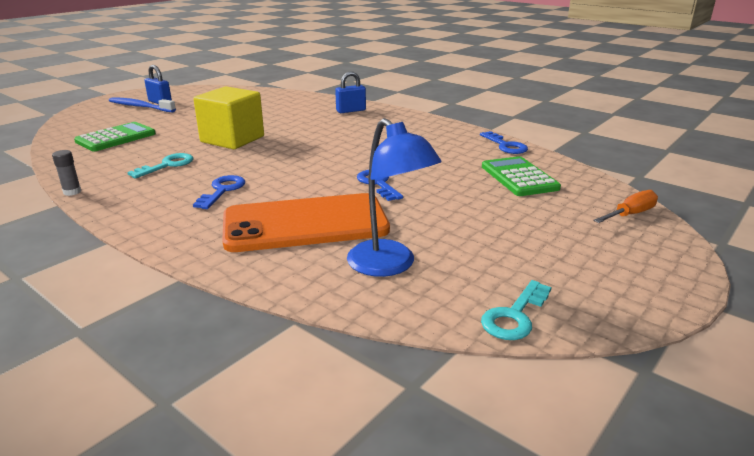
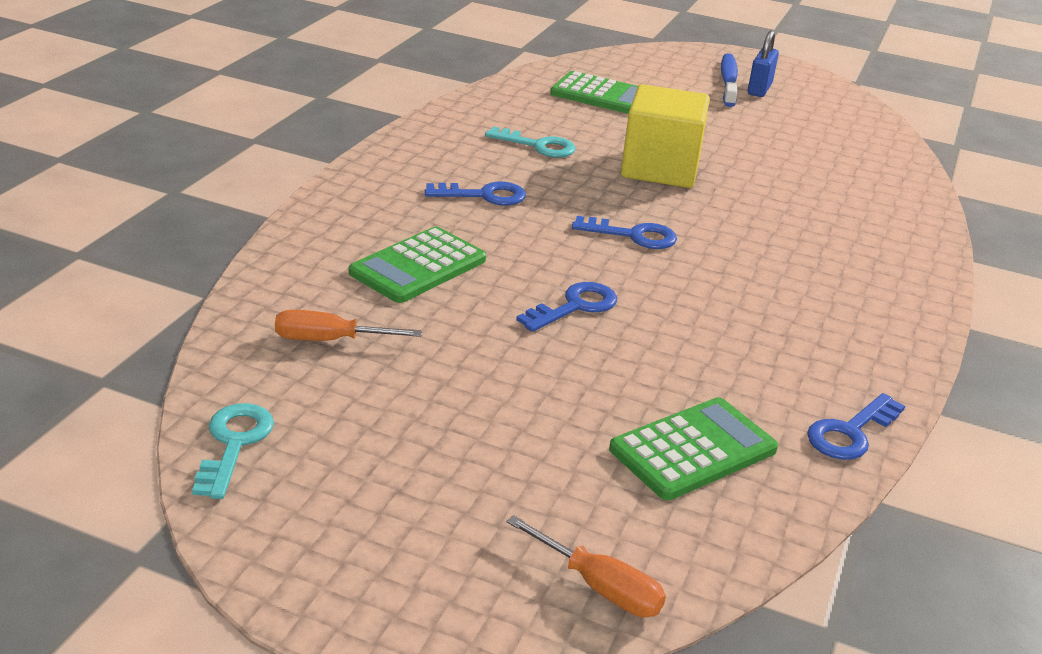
camera: 70 degrees right, 5 degrees up
grey glue stick [52,150,81,196] -> none
orange phone [222,193,390,252] -> green calculator [349,227,486,303]
blue padlock [335,71,366,113] -> none
blue lamp [347,118,442,277] -> orange screwdriver [275,310,422,341]
turquoise key [481,280,552,340] -> turquoise key turned 75 degrees clockwise [192,403,274,499]
none -> blue key [572,216,677,249]

